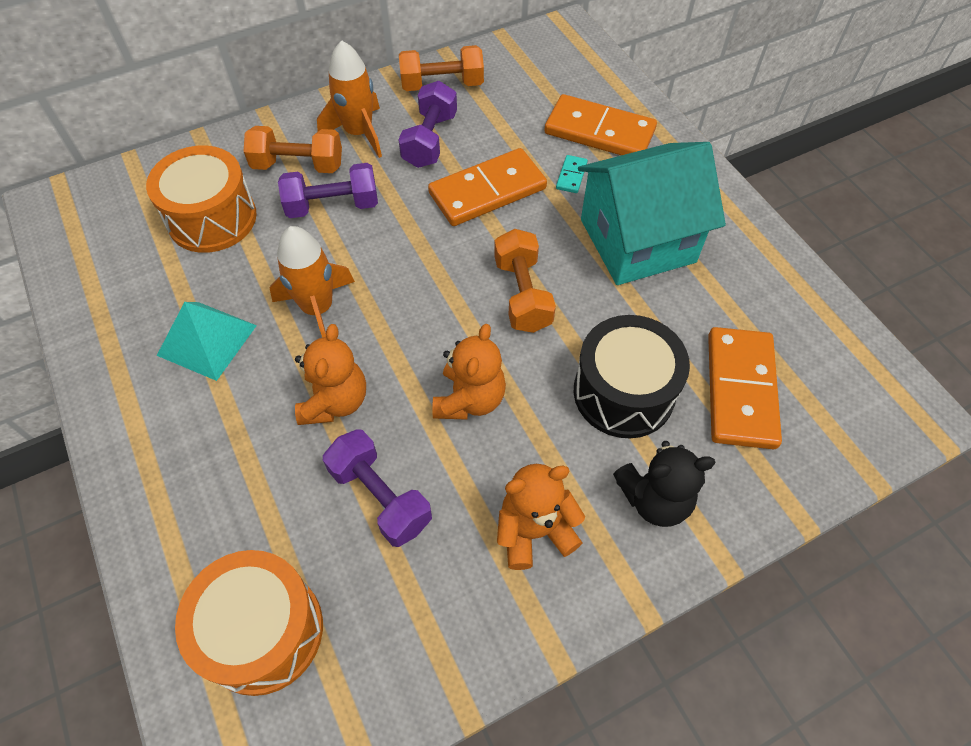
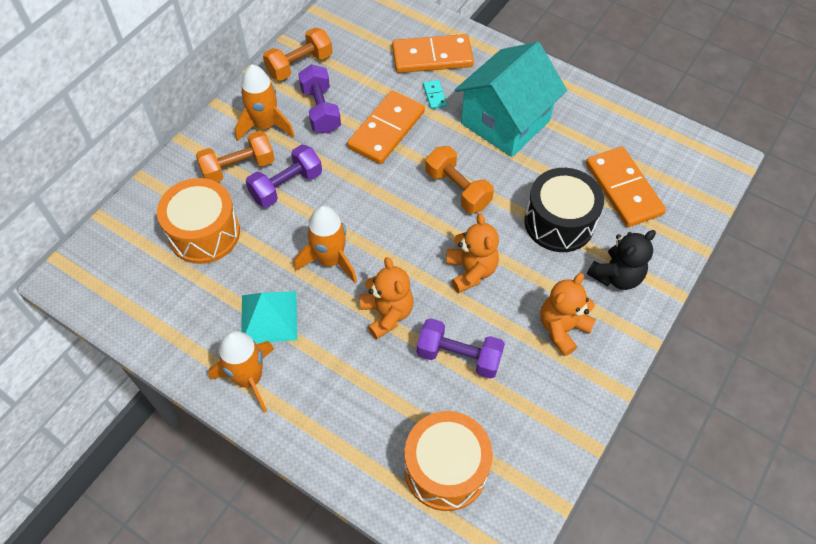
camera: 30 degrees left, 0 degrees up
none -> orange rocket [208,331,274,413]

